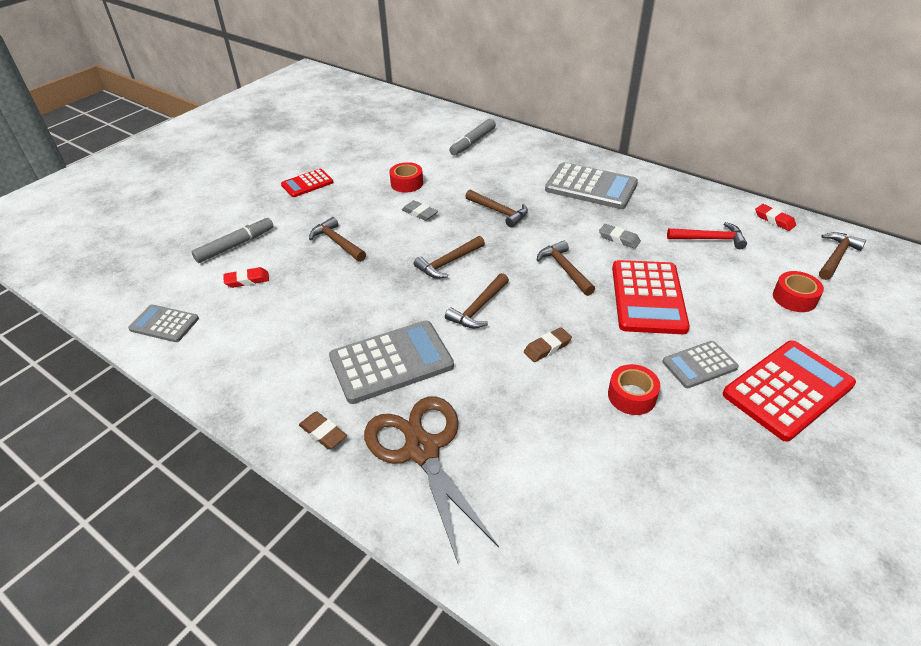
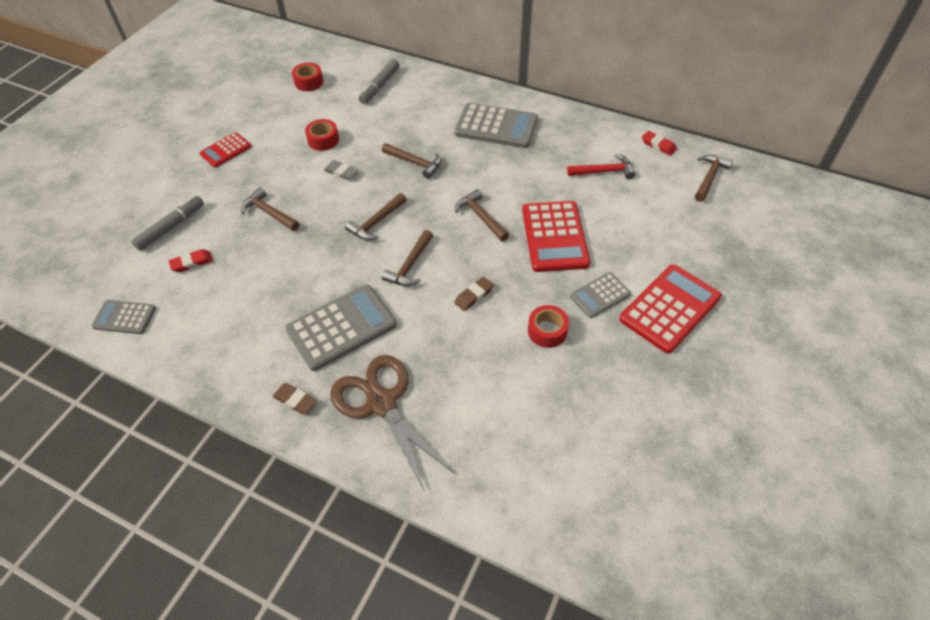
camera: 10 degrees left, 10 degrees up
grey eraser [599,224,641,249] -> none
red tape [773,271,824,312] -> red tape moved to [292,63,323,91]

